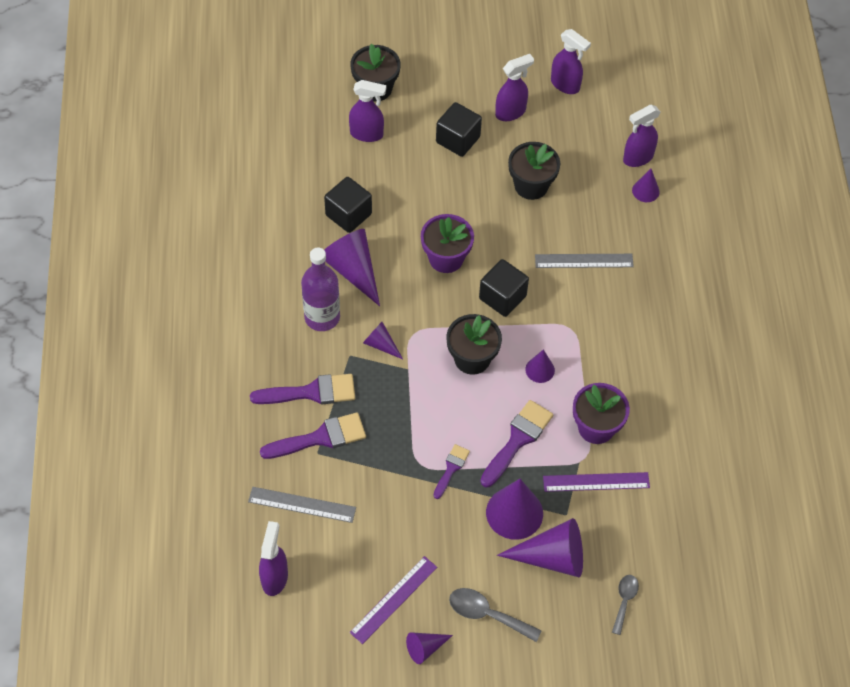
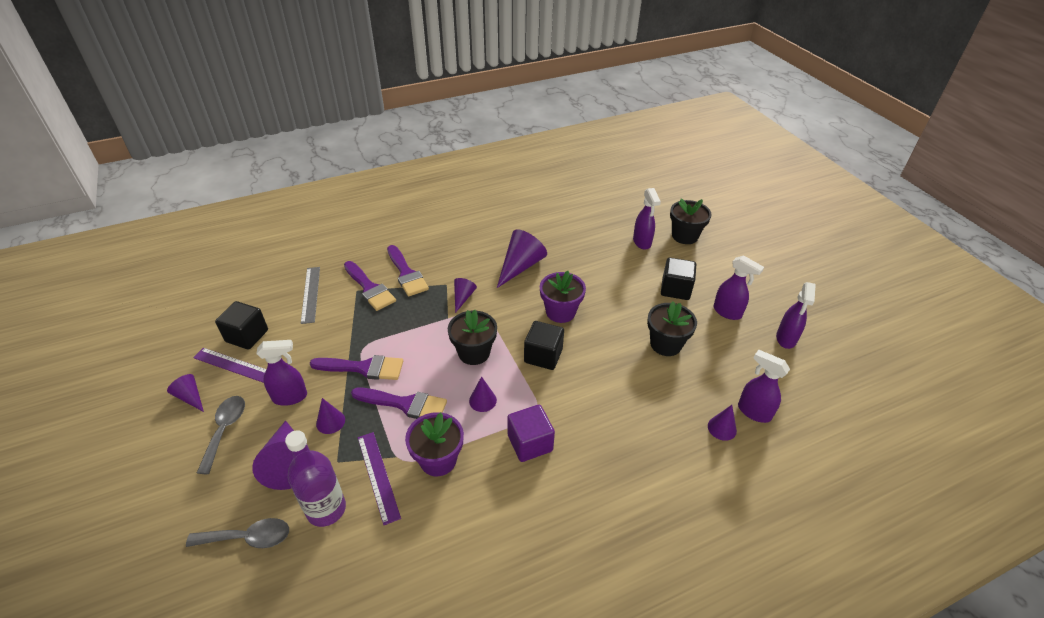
camera: 70 degrees right, 15 degrees down
purple spray bottle [259,521,288,596] -> purple spray bottle moved to [257,340,307,406]
purple bottle [301,247,340,331] -> purple bottle moved to [285,430,346,527]
black cube [324,177,372,233] -> black cube moved to [215,301,268,350]
purple brush [433,444,470,499] -> purple brush [309,355,403,380], size x1.73
purple cone [486,479,543,540] -> purple cone [316,398,345,434], size x0.54
grey ruler [535,254,634,268] -> none
grey spoon [612,575,639,635] -> grey spoon [186,518,289,548], size x1.52
none -> purple cube [507,405,555,462]

